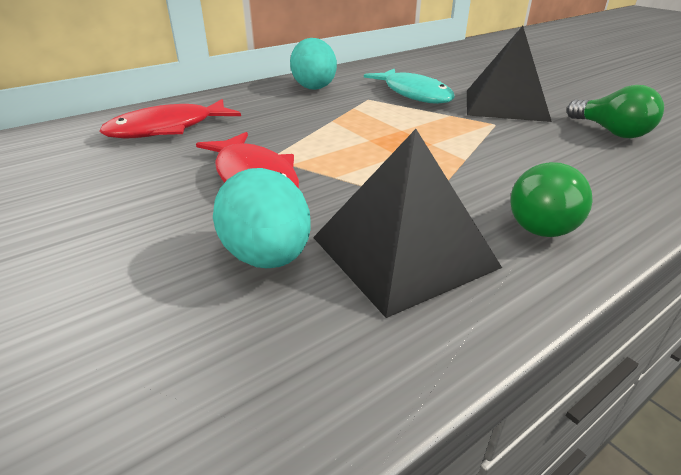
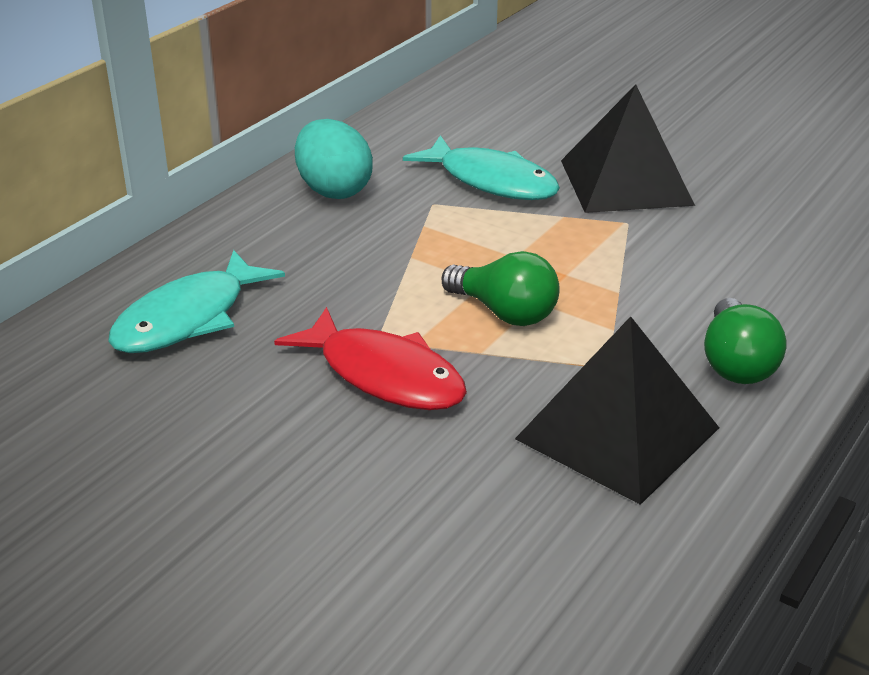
camera: 20 degrees left, 0 degrees up
red fish [99,99,241,139] -> turquoise fish [108,250,285,353]
turquoise egg [213,168,311,268] -> none
green light bulb [567,85,664,138] -> green light bulb moved to [441,251,560,326]

